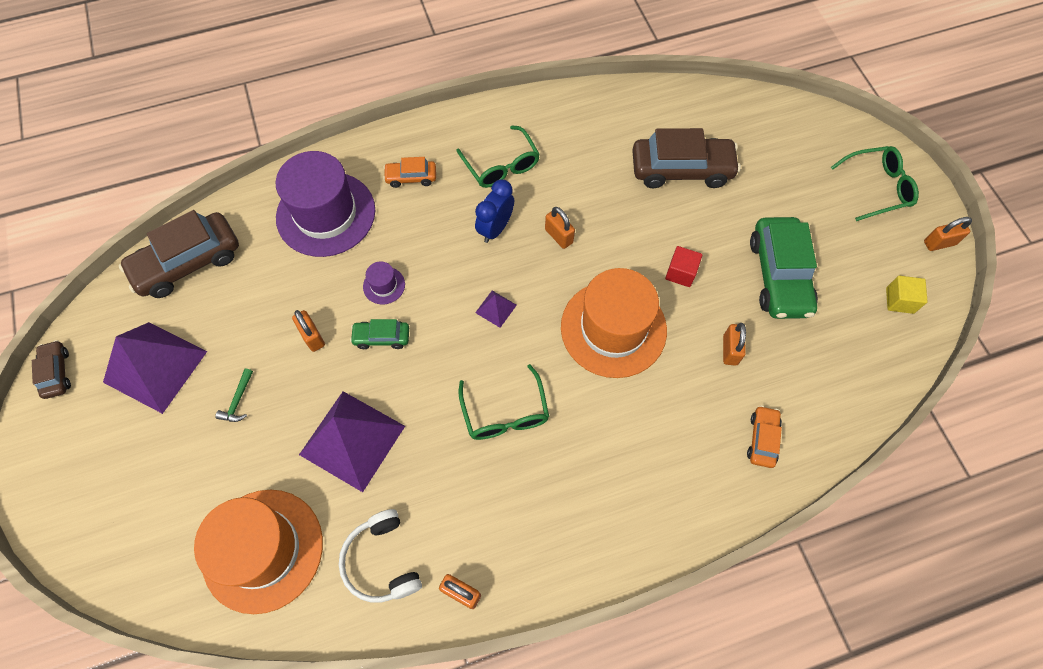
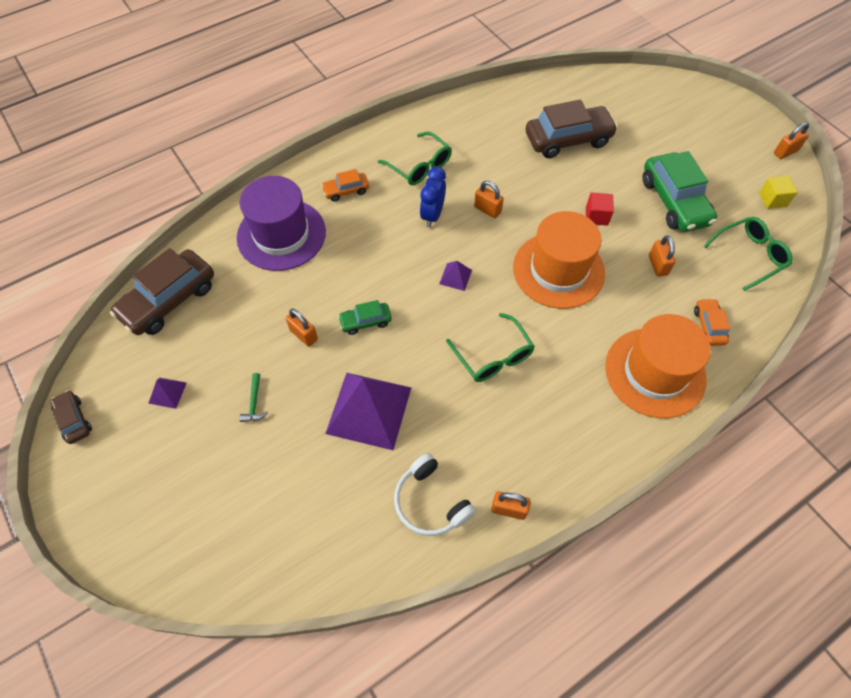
camera: 15 degrees left, 5 degrees down
purple pyramid [103,322,207,414] -> purple pyramid [148,378,187,409], size x0.43
orange hat [194,490,323,614] -> orange hat moved to [605,314,711,418]
purple hat [363,262,405,304] -> none
green glasses [831,146,919,221] -> green glasses moved to [704,217,793,291]

